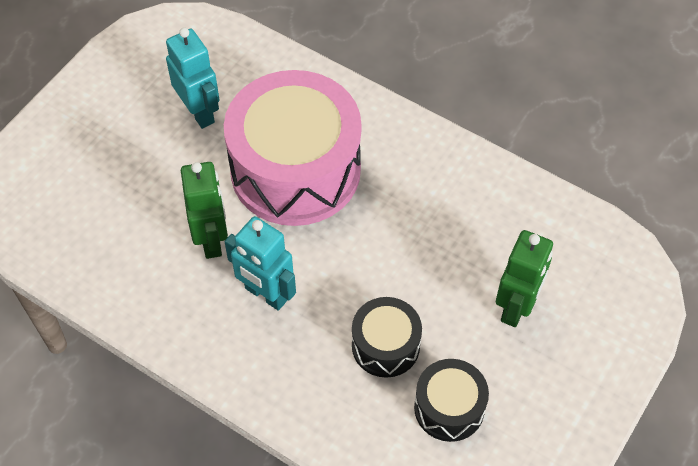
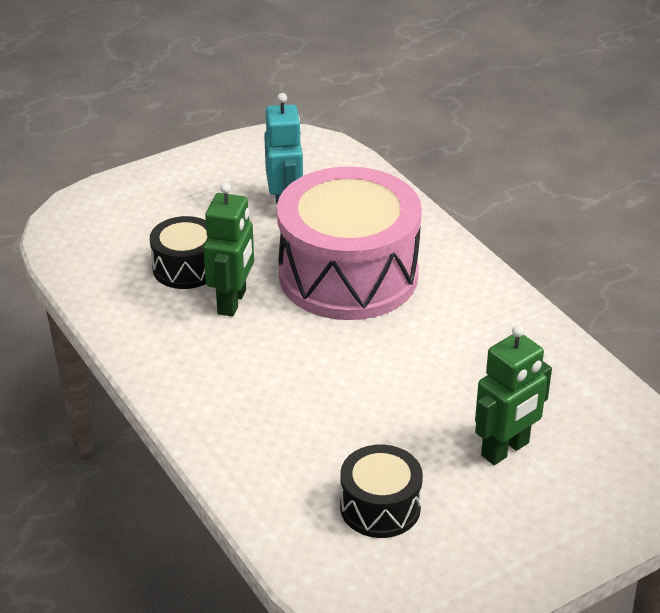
camera: 25 degrees right, 20 degrees down
turquoise robot [225,216,296,311] -> none
black drum [352,297,422,378] -> black drum moved to [150,216,208,289]

